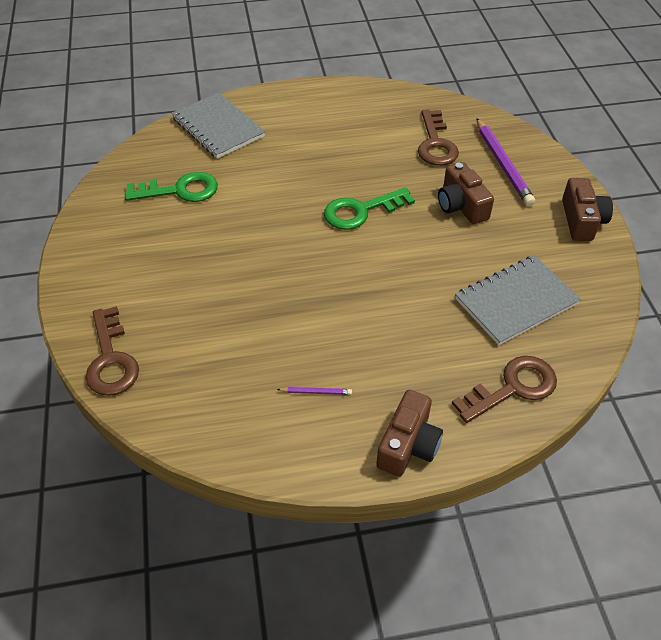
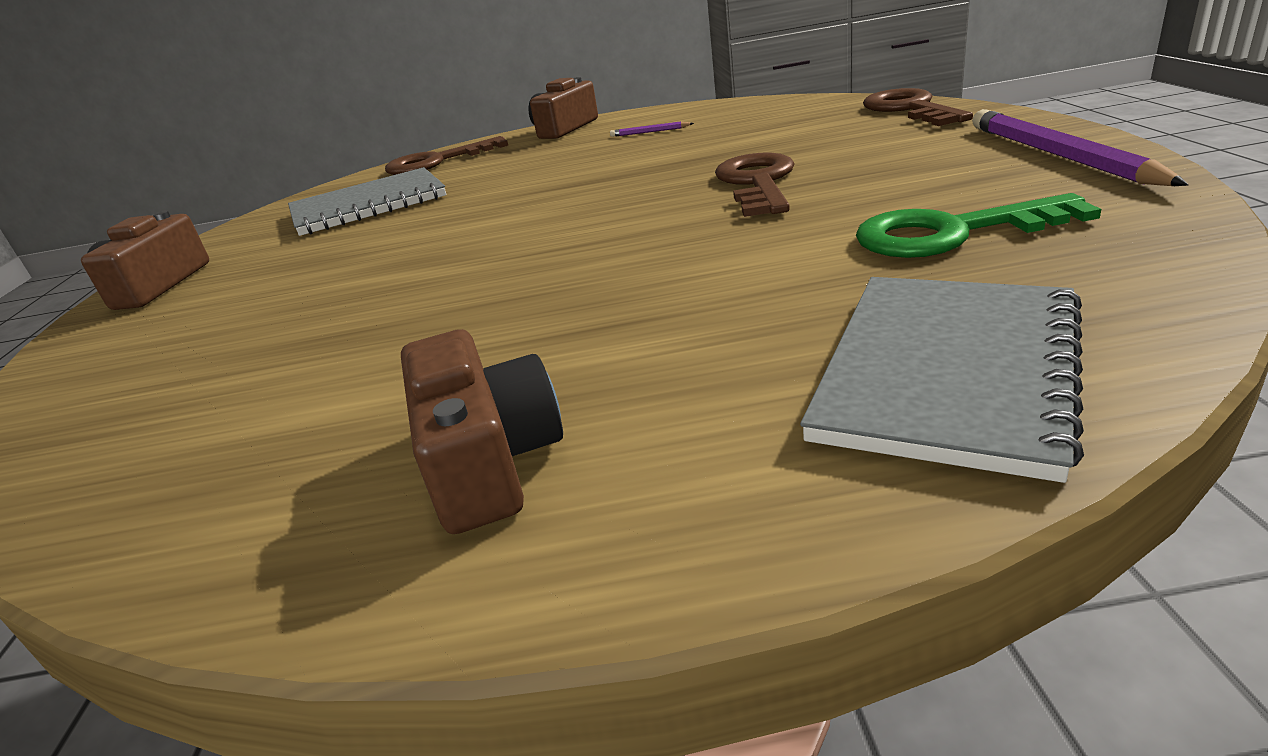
camera: 170 degrees left, 20 degrees down
grey notebook [171,92,265,159] -> grey notebook turned 60 degrees clockwise [800,277,1084,483]
green key [324,187,415,230] -> none
brown key [418,110,459,166] -> brown key moved to [715,153,795,217]
brown camera [438,162,494,224] -> brown camera moved to [401,329,563,534]
purple pencil [476,118,535,206] -> purple pencil moved to [972,109,1189,186]

